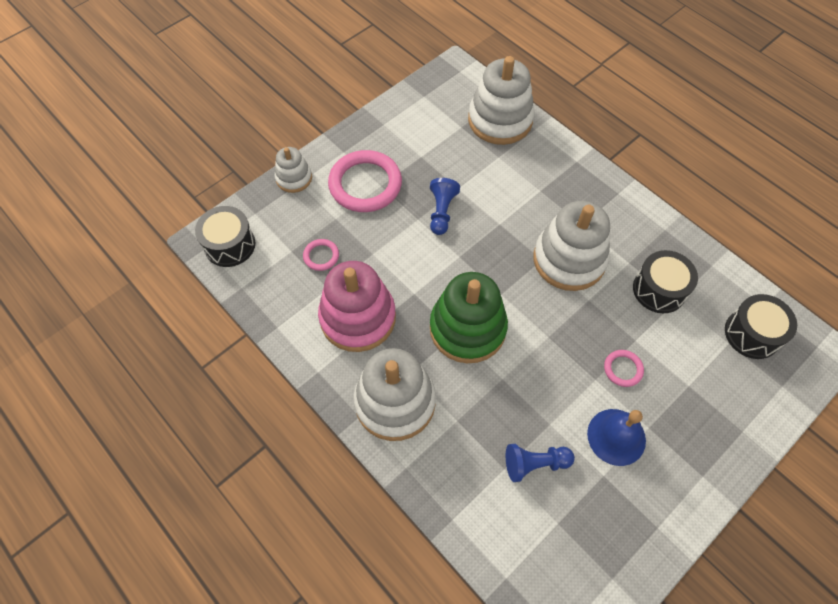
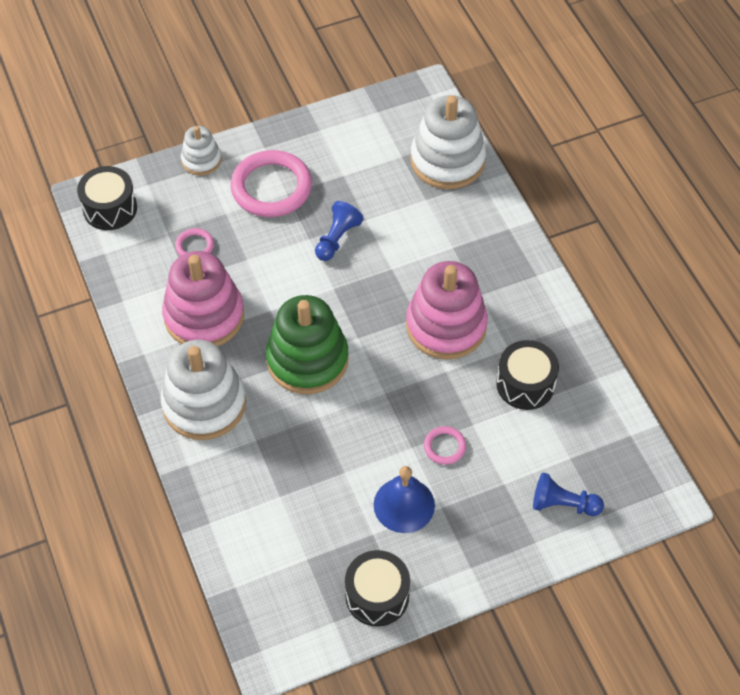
camera: 20 degrees right, 5 degrees down
blue pawn [506,444,575,482] -> blue pawn moved to [533,473,604,516]
white stacking toy [534,201,610,291] -> pink stacking toy [406,261,488,360]
black drum [725,294,797,359] -> black drum moved to [345,550,410,627]

